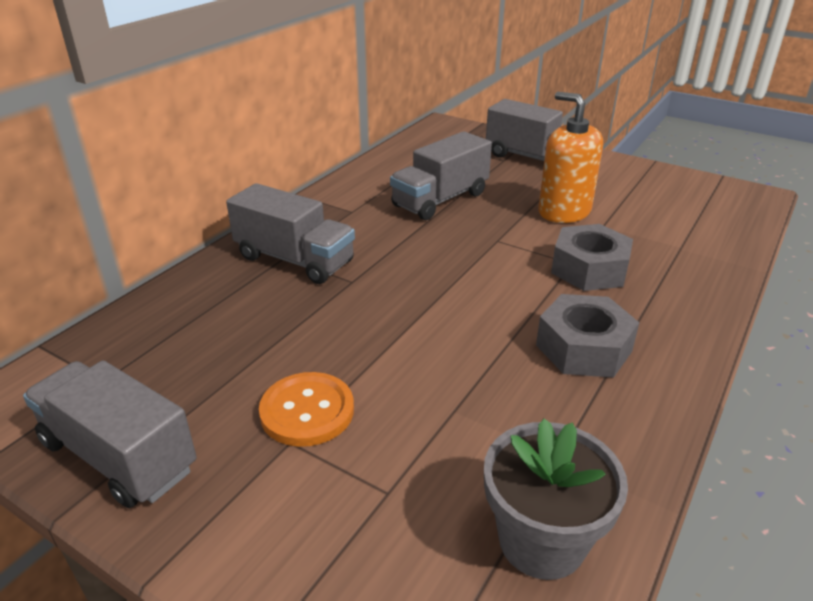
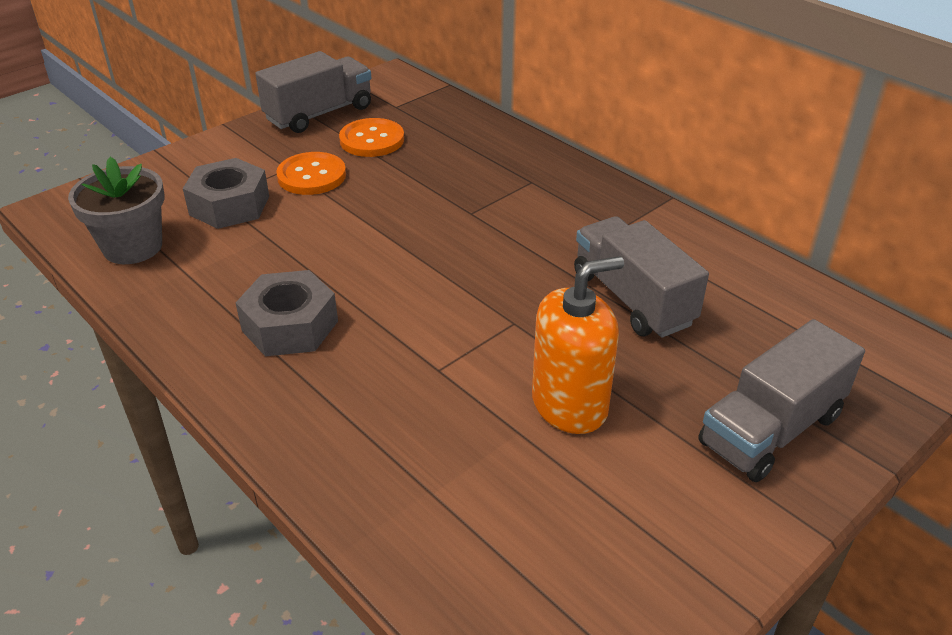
camera: 105 degrees right, 5 degrees up
grey truck [226,183,355,284] -> none
grey nut [551,224,633,291] -> grey nut moved to [183,158,269,229]
none -> orange button [339,118,404,157]

